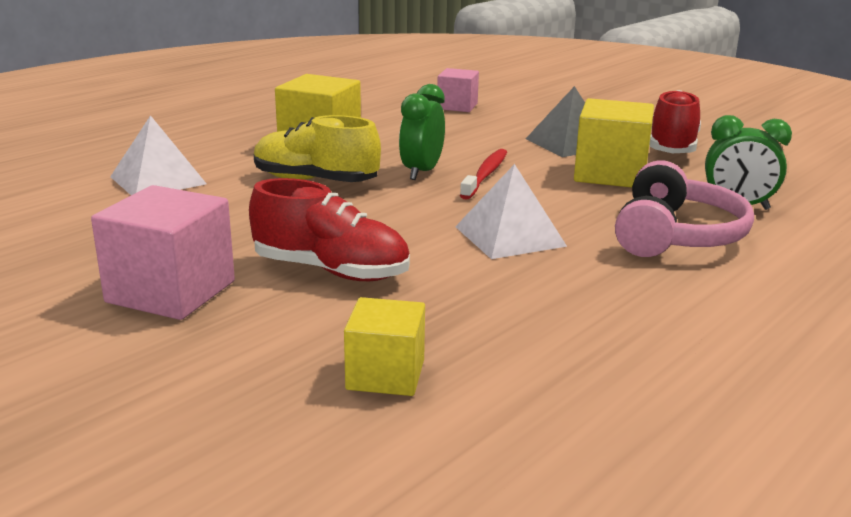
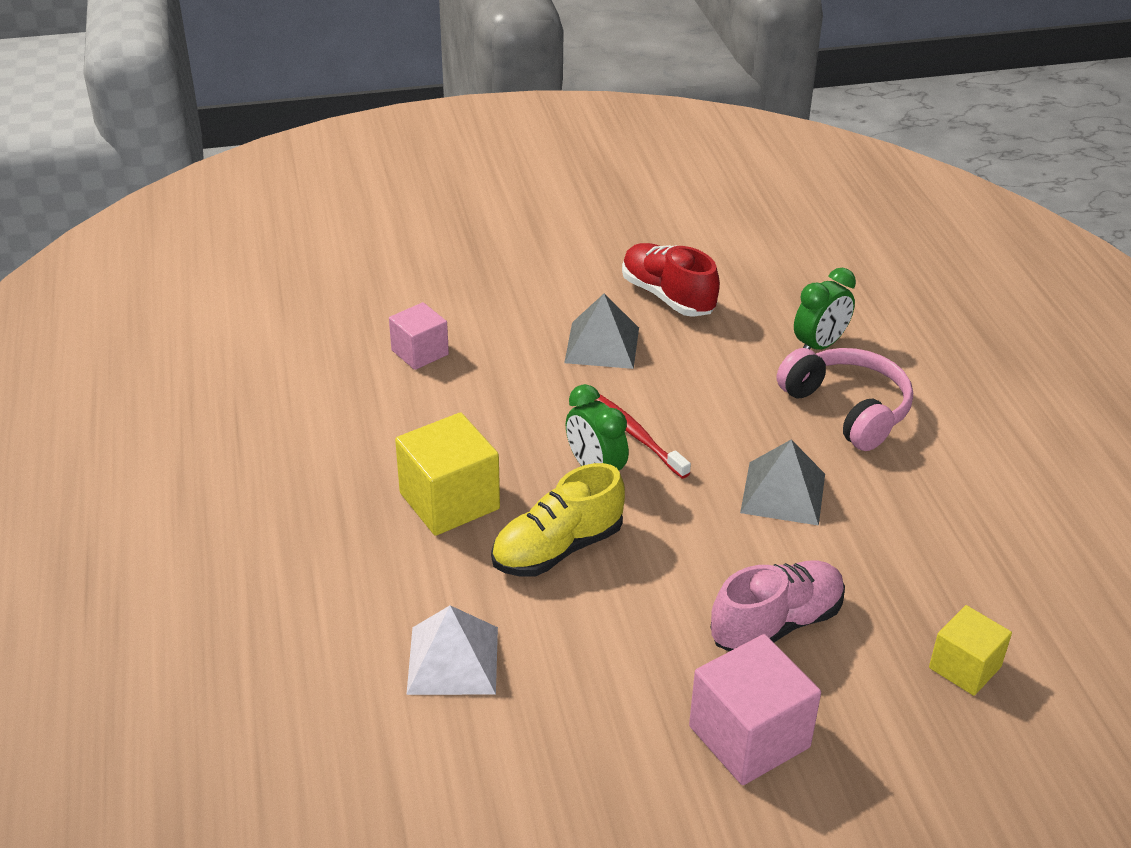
camera: 55 degrees left, 15 degrees up
red shoe [249,178,410,281] -> pink shoe [711,561,845,652]
white pyramid [455,164,567,259] -> grey pyramid [740,440,825,526]
yellow cube [574,98,654,188] -> none

